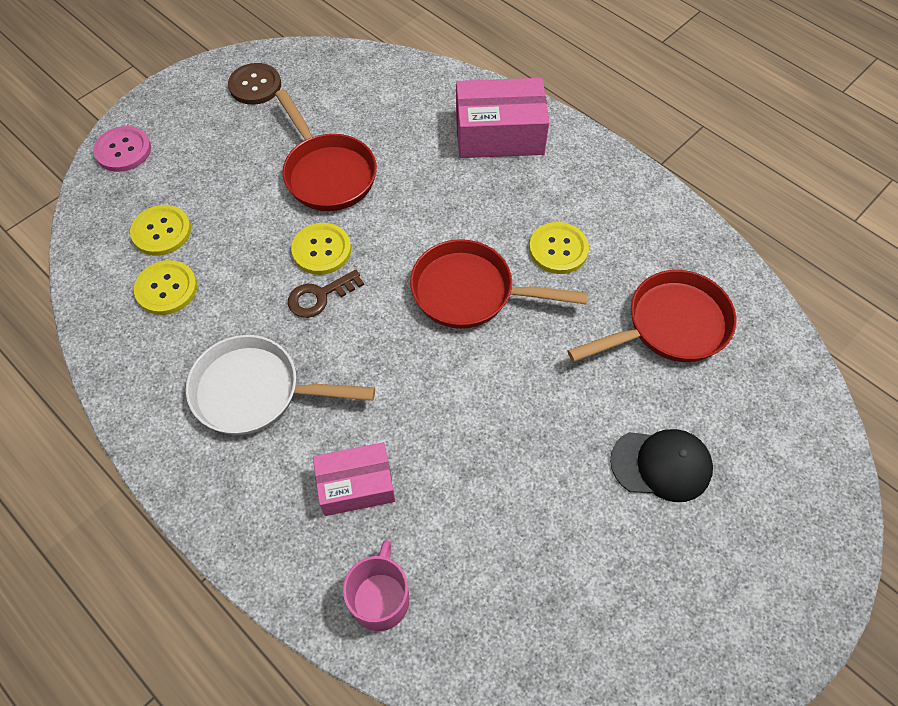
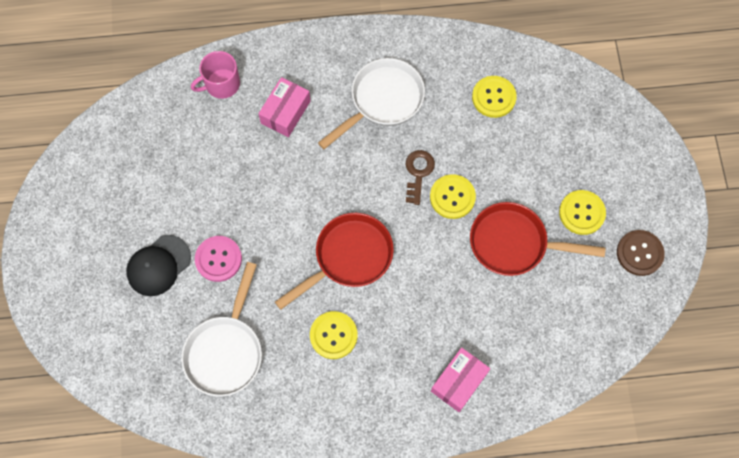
camera: 130 degrees right, 10 degrees up
pink button [93,126,151,172] -> pink button moved to [195,236,242,282]
yellow button [130,205,191,256] -> yellow button moved to [559,190,606,235]
pink mug [343,540,409,631] -> pink mug turned 105 degrees clockwise [191,51,240,99]
pink box [456,78,549,158] -> pink box [431,347,490,412], size x0.65
red pan [567,270,737,362] -> white pan [181,262,262,397]

